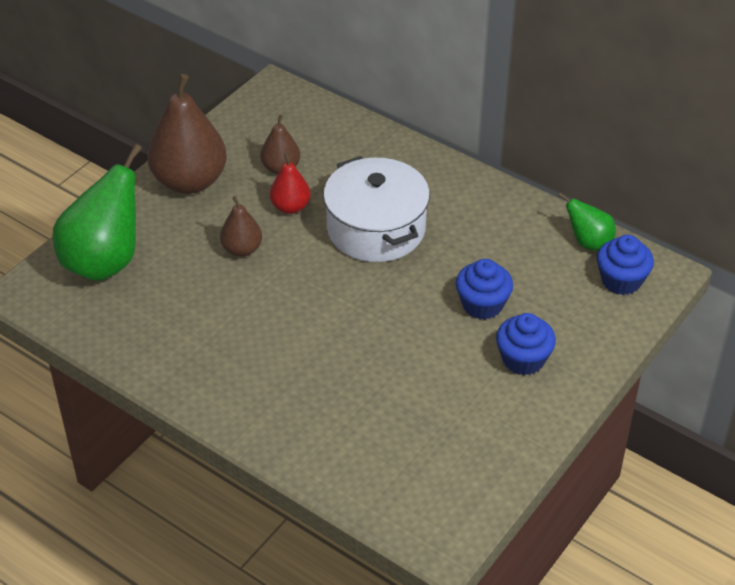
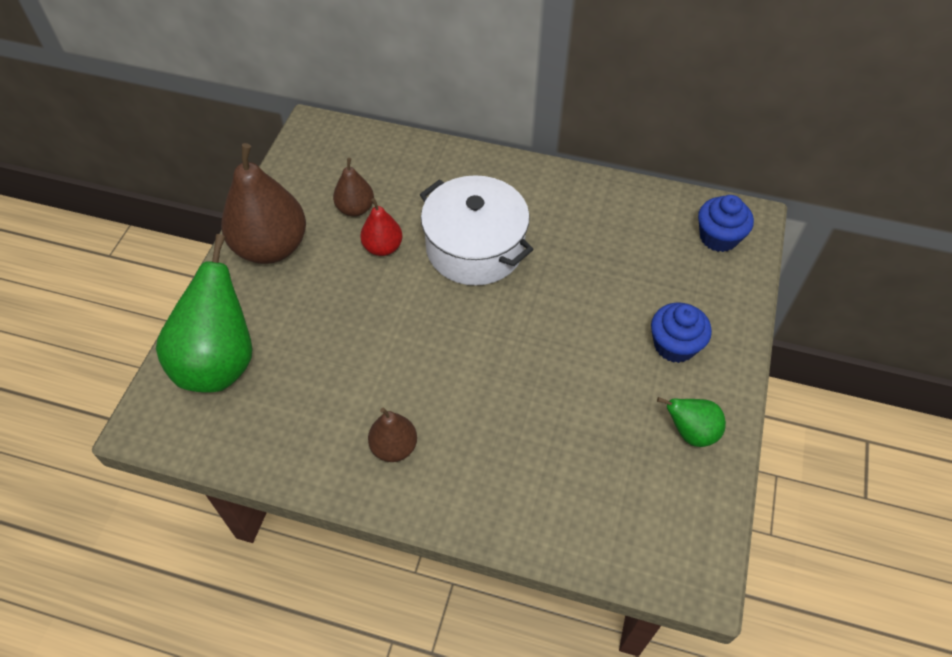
camera: 20 degrees left, 10 degrees up
brown pear [220,196,262,257] -> brown pear moved to [368,408,417,462]
blue cupcake [456,259,513,319] -> none
green pear [558,193,616,251] -> green pear moved to [657,397,726,447]

